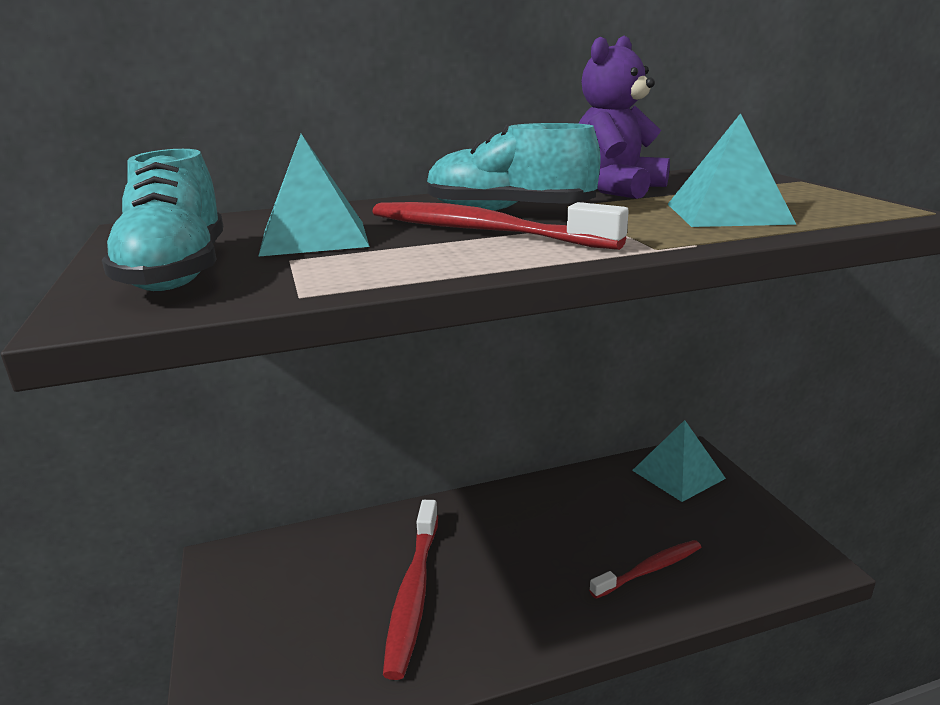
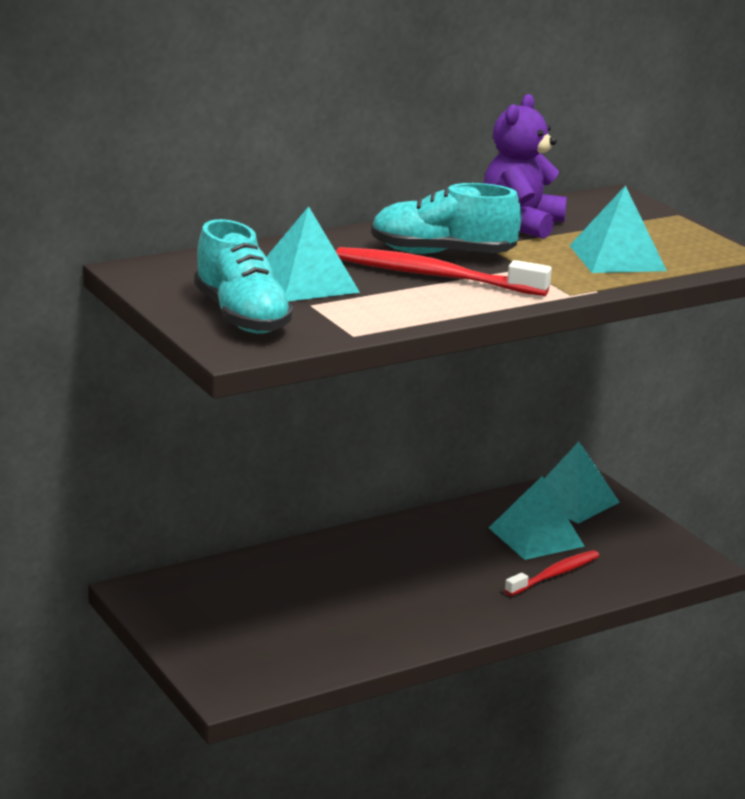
camera: 15 degrees left, 0 degrees up
red toothbrush [383,500,438,680] -> none
none -> turquoise pyramid [489,476,585,560]

